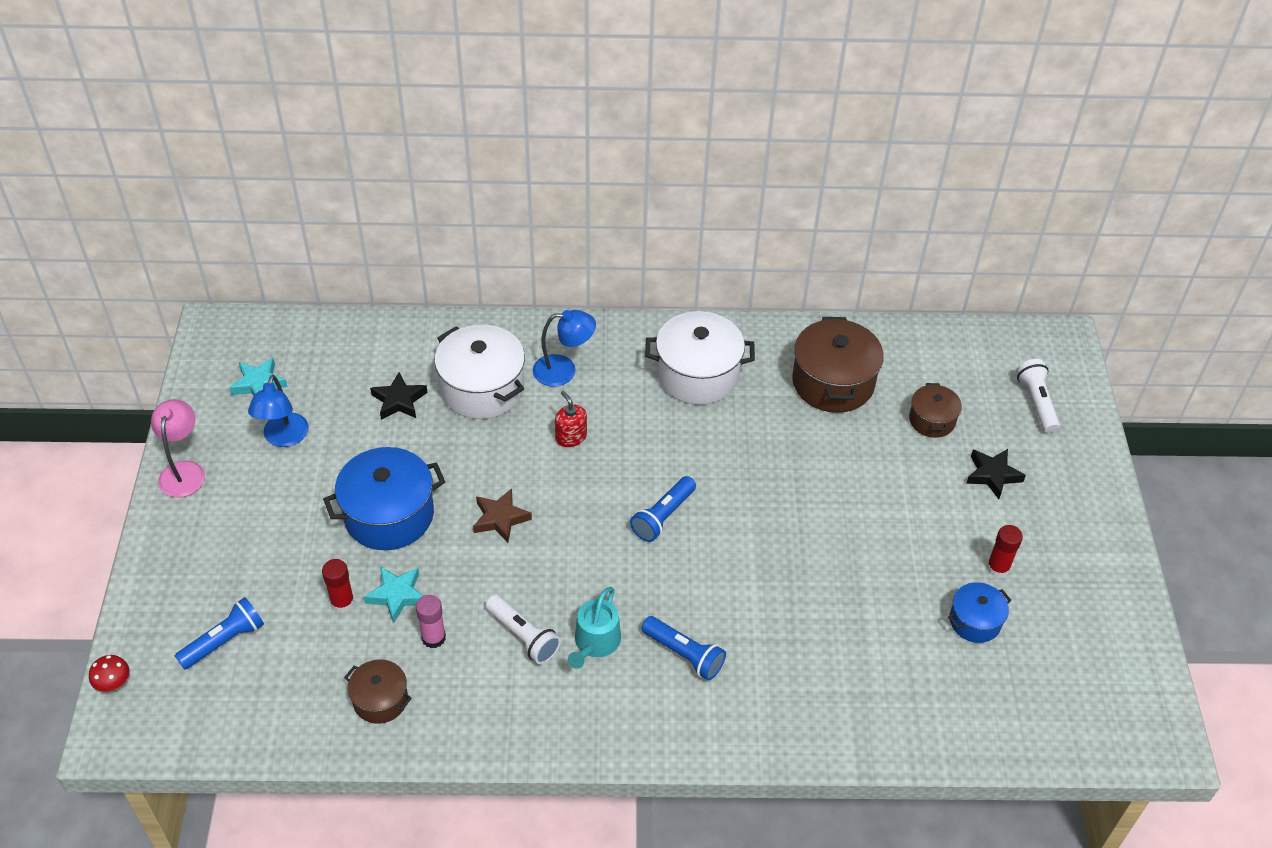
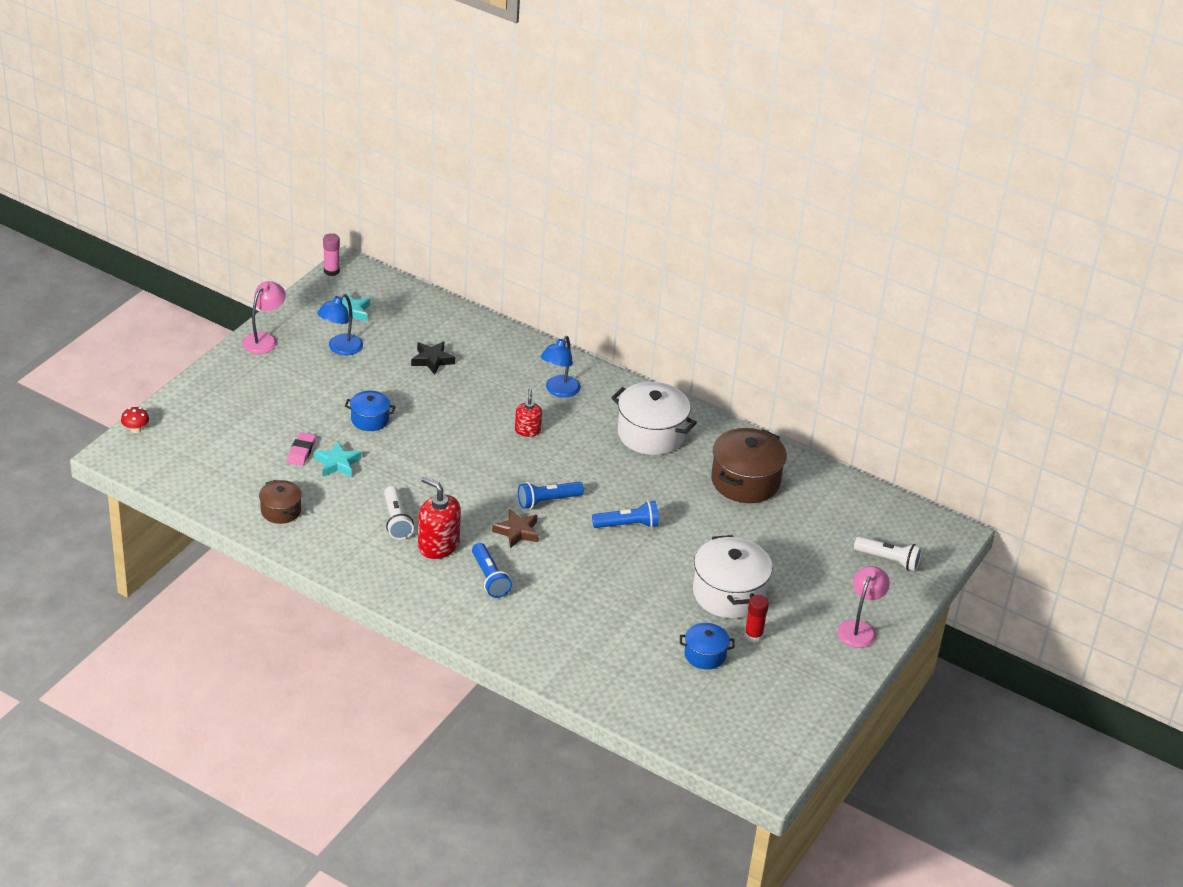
camera: 30 degrees right, 10 degrees down
blue flashlight [175,597,264,670] -> blue flashlight moved to [592,501,659,528]
red glue stick [322,559,355,612] -> pink eraser [287,432,316,466]
blue pot [323,447,445,550] -> blue pot [345,391,396,431], size x0.55
pink glue stick [416,595,446,648] -> pink glue stick moved to [323,233,340,276]
white pot [434,325,525,419] -> white pot moved to [693,535,773,618]
brown star [473,488,532,543] -> brown star moved to [492,509,539,548]
blue lamp [533,310,596,387] -> blue lamp turned 90 degrees clockwise [541,336,581,398]
turquoise watering can [568,587,621,669] -> red soap dispenser [418,476,461,559]
brown pot [909,383,962,438] -> none
black star [966,449,1026,499] -> none
white flashlight [1016,359,1060,433] -> white flashlight turned 90 degrees clockwise [854,536,922,571]
none -> pink lamp [837,566,890,648]

